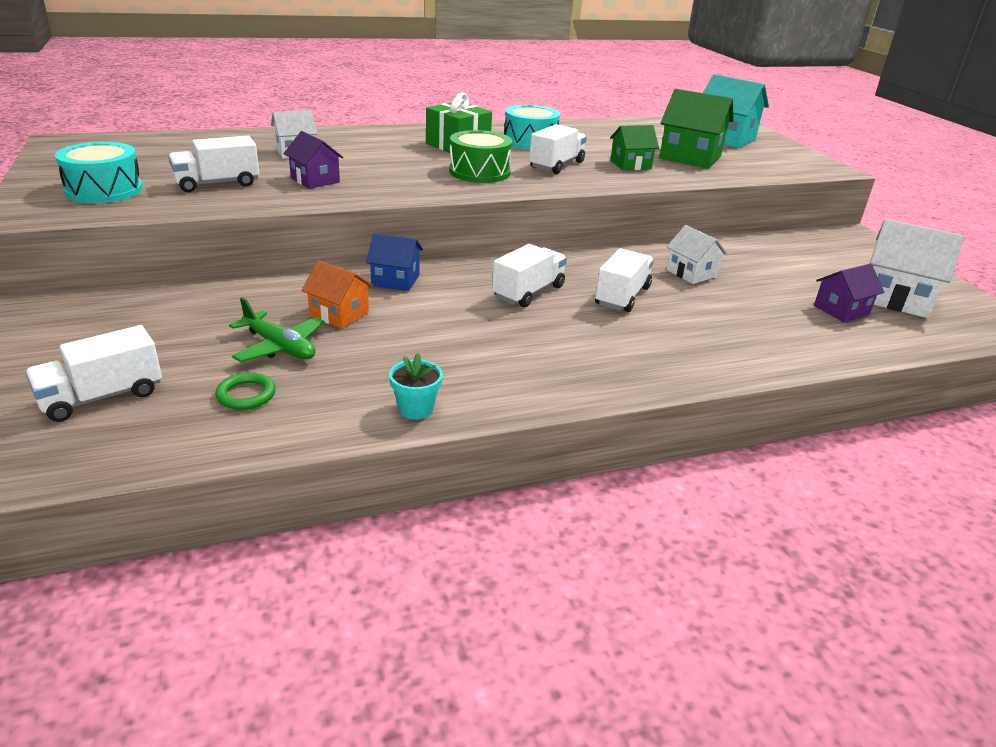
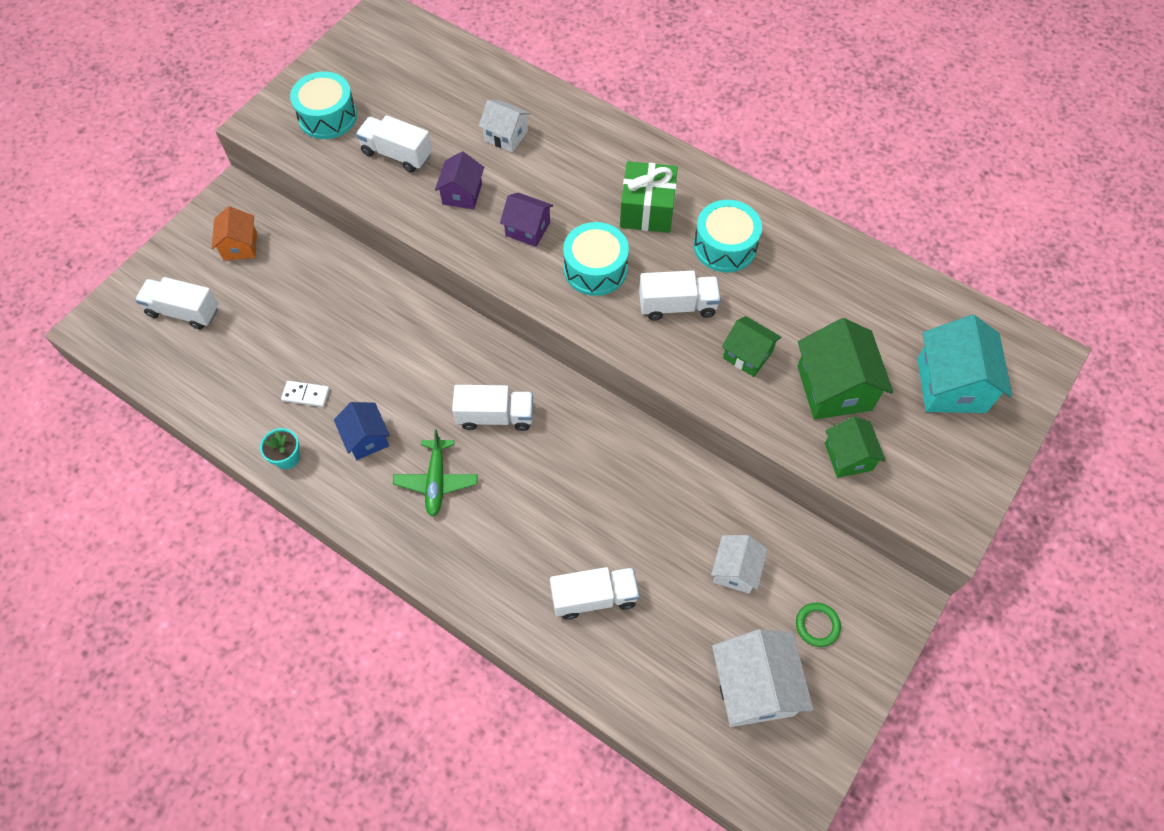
camera: 55 degrees right, 30 degrees up
green ring [215,372,276,410] -> green ring moved to [796,603,841,647]
green plane [229,297,324,362] -> green plane moved to [393,429,478,517]
orange house [301,260,373,329] -> orange house moved to [212,206,257,260]
blue house [366,233,423,291] -> blue house moved to [334,402,390,460]
green drum [449,130,512,183] -> turquoise drum [563,222,629,296]
white truck [595,248,654,312] -> white truck moved to [550,567,639,620]
white house [667,225,727,284] -> white house moved to [711,535,768,594]
purple house [814,264,884,322] -> purple house moved to [500,193,553,247]
none -> white domino [281,381,330,407]
none -> green house [825,417,886,478]

